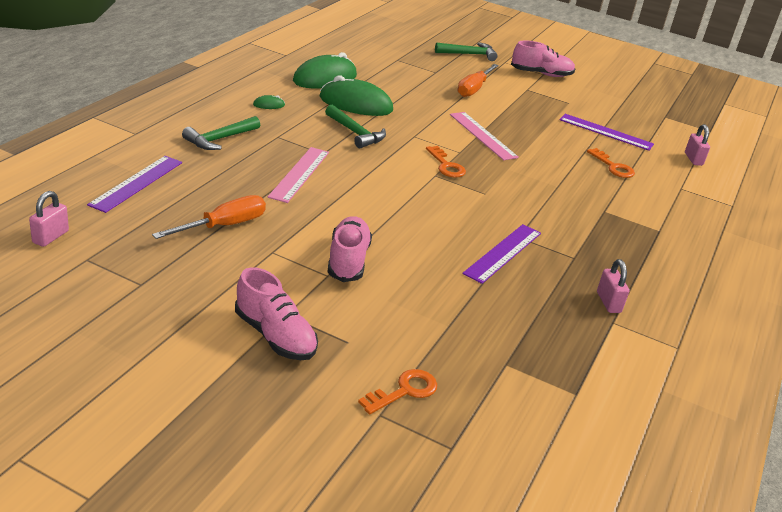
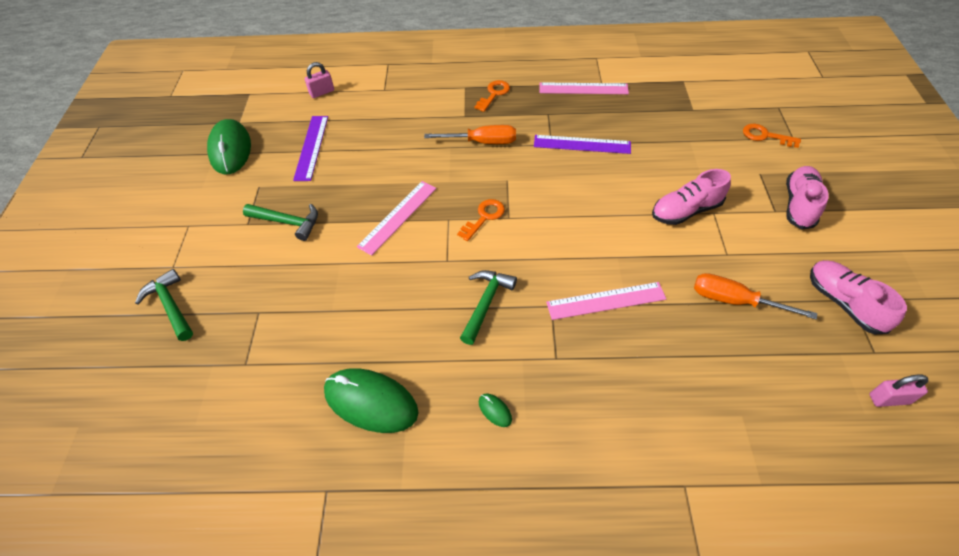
camera: 110 degrees left, 20 degrees up
purple ruler [87,156,182,213] -> none
green hammer [182,116,260,150] -> green hammer moved to [243,204,318,241]
green mouse [320,75,393,116] -> green mouse moved to [207,119,251,174]
orange screwdriver [457,64,499,97] -> orange screwdriver moved to [424,125,516,144]
pink shoe [511,40,575,77] -> pink shoe moved to [810,260,907,334]
orange key [587,148,635,178] -> orange key moved to [475,80,510,112]
pink padlock [597,259,629,313] -> pink ruler [539,82,629,94]

